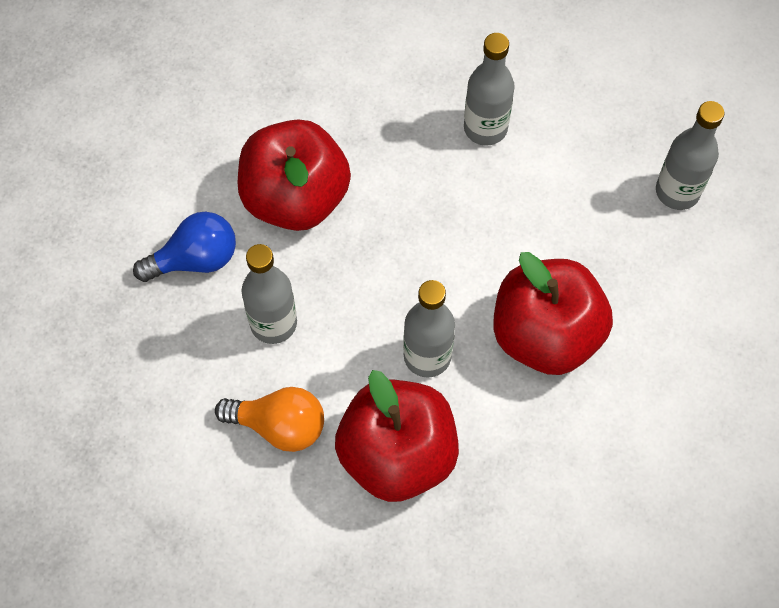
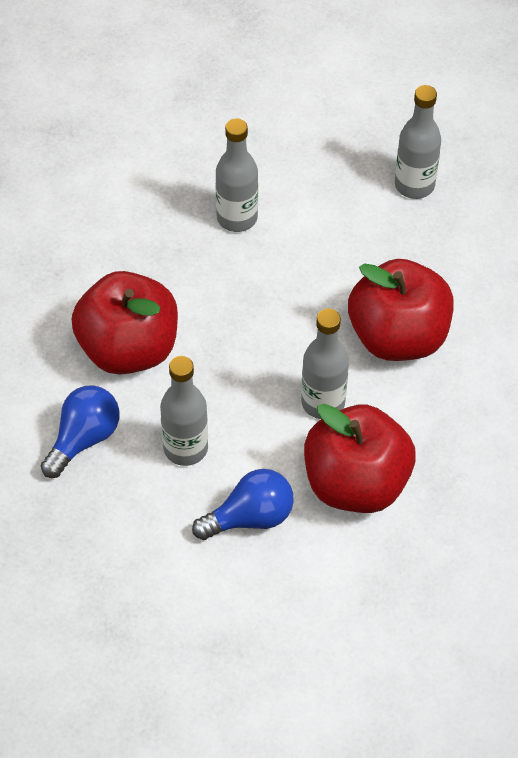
camera: 35 degrees left, 10 degrees down
orange light bulb [215,387,324,452] -> blue light bulb [192,469,294,540]

